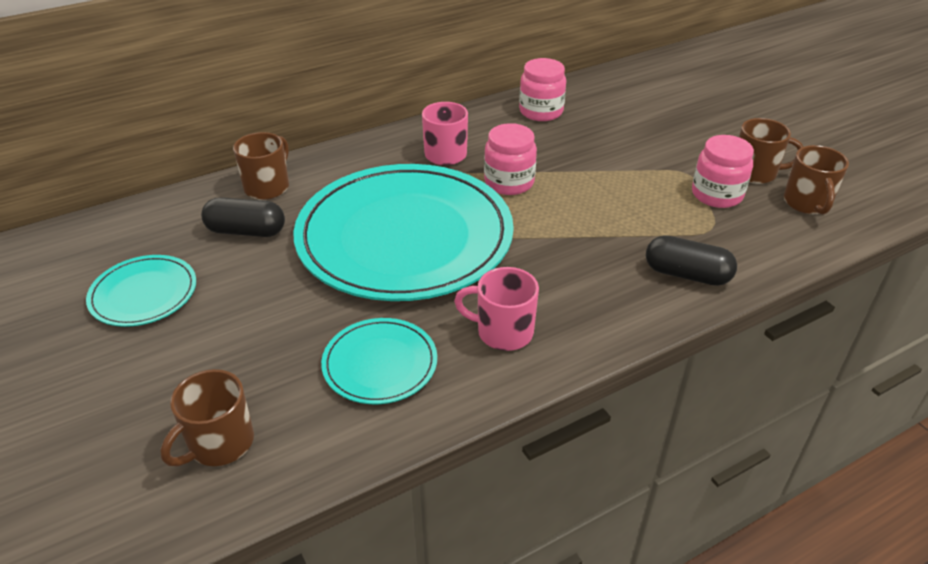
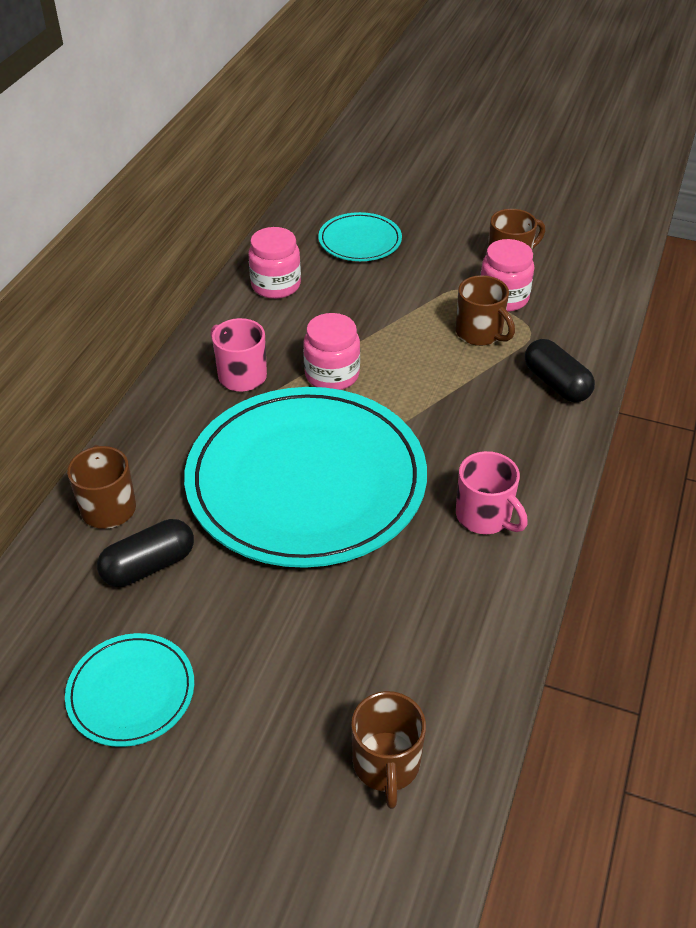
camera: 40 degrees left, 5 degrees up
turquoise plate [321,318,437,404] -> turquoise plate moved to [318,212,402,261]
pink mug [454,267,539,351] -> pink mug turned 105 degrees counterclockwise [456,451,528,534]
black capsule [646,235,737,286] -> black capsule turned 75 degrees clockwise [525,339,595,402]
brown mug [784,145,849,214] -> brown mug moved to [456,275,515,346]

